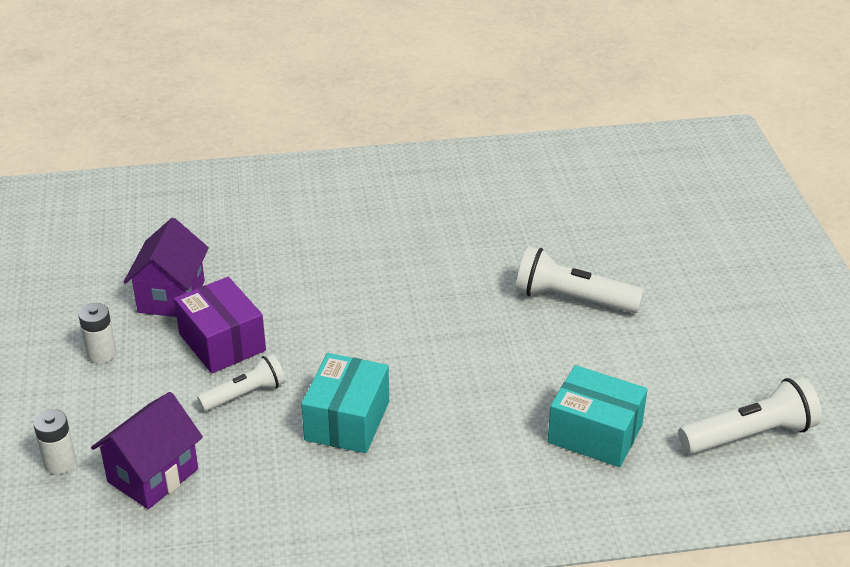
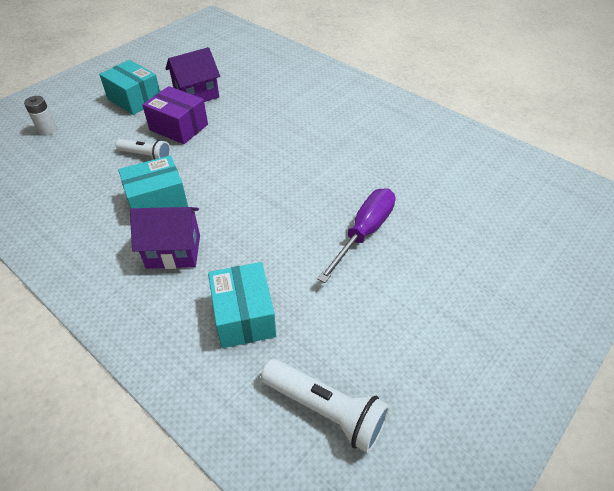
camera: 50 degrees right, 10 degrees up
white battery [78,303,116,363] -> turquoise box [99,60,160,115]
purple house [91,392,203,509] -> purple house moved to [130,207,200,269]
purple box [174,277,266,373] -> purple box turned 75 degrees counterclockwise [142,86,208,144]
white flashlight [516,246,644,313] -> purple screwdriver [317,188,395,283]

